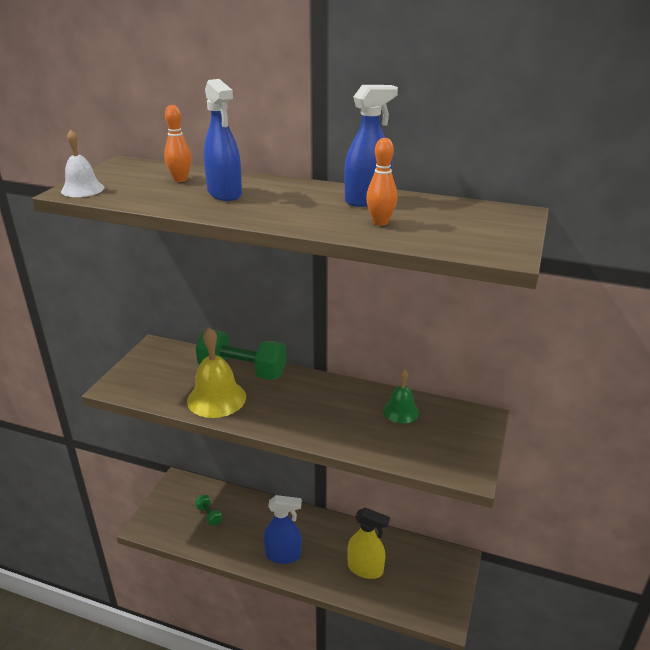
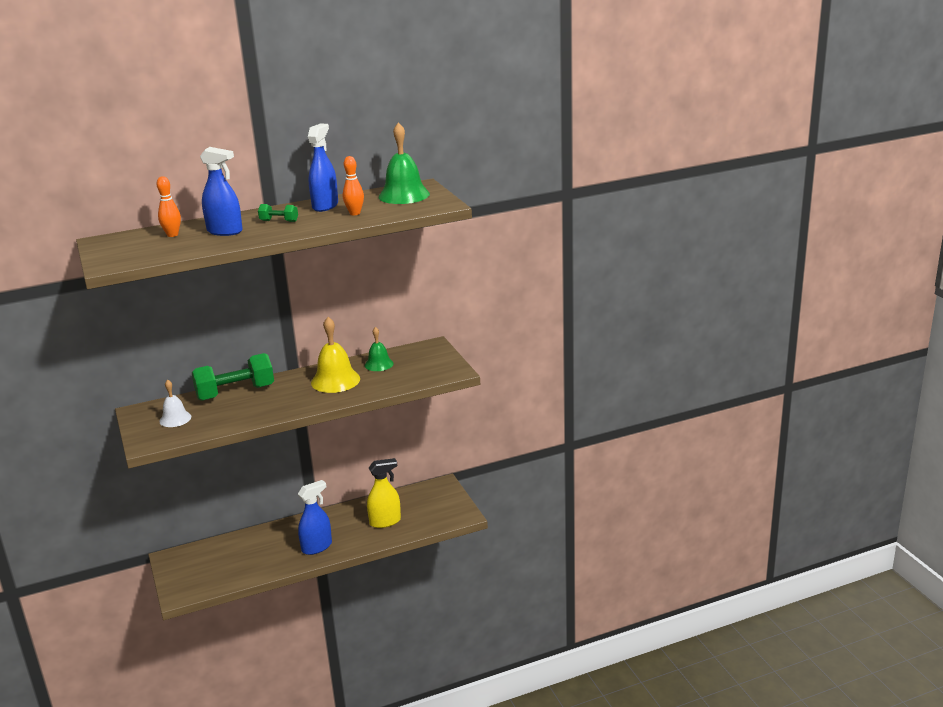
camera: 40 degrees left, 5 degrees down
white bell [61,129,104,197] -> white bell moved to [159,379,191,427]
yellow bell [187,328,246,418] -> yellow bell moved to [311,317,360,393]
green dumbbell [195,495,222,526] -> green dumbbell moved to [258,204,298,222]
none -> green bell [379,122,430,204]

